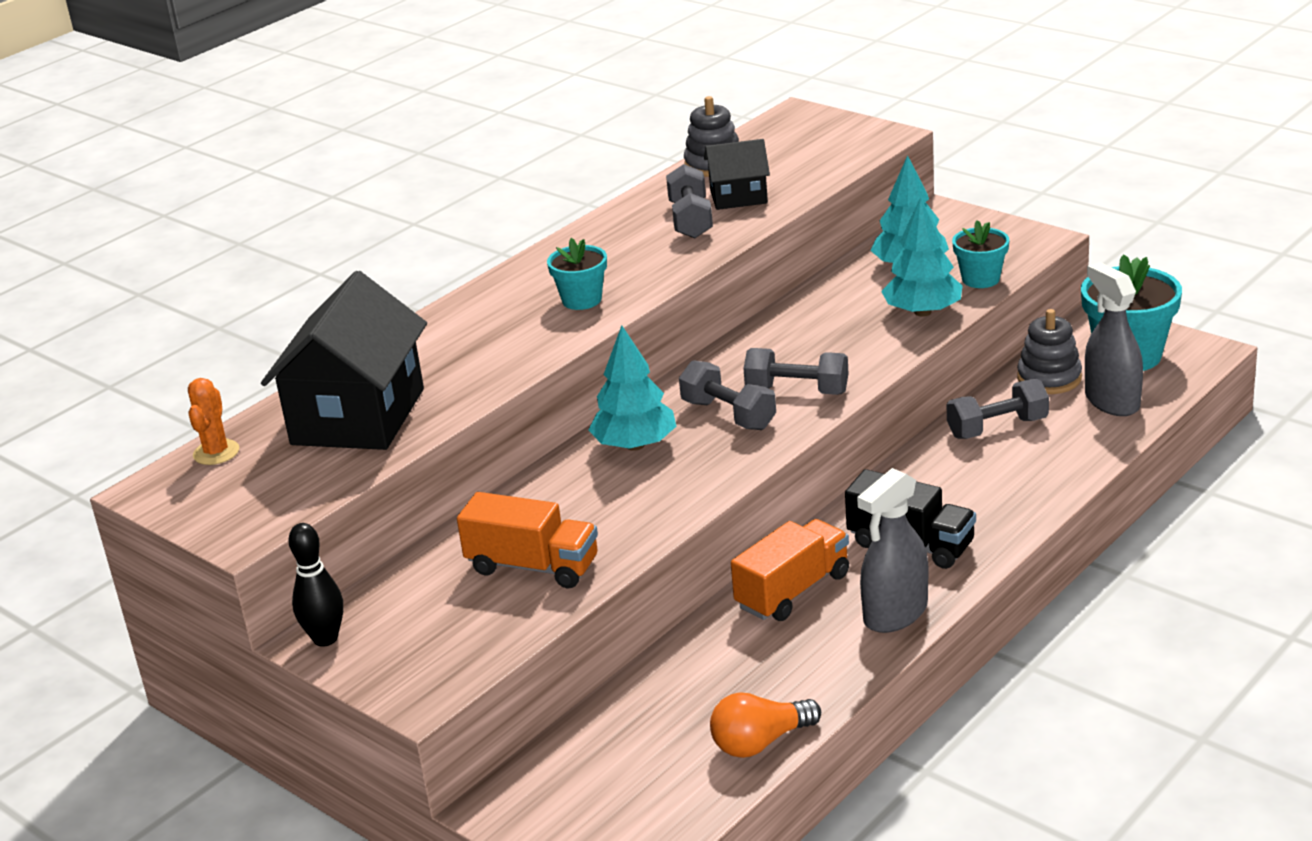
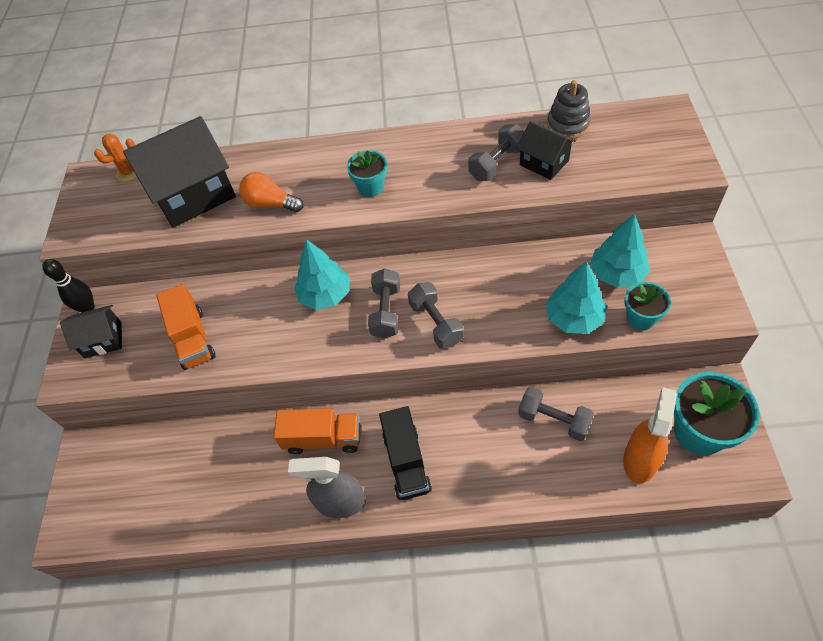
camera: 50 degrees right, 25 degrees up
orange light bulb [710,692,821,758] -> orange light bulb moved to [239,172,303,212]
grey stacking toy [1017,309,1082,394] -> none
grey spray bottle [1085,262,1143,416] -> orange spray bottle [623,387,677,484]
none -> black house [60,305,122,359]

